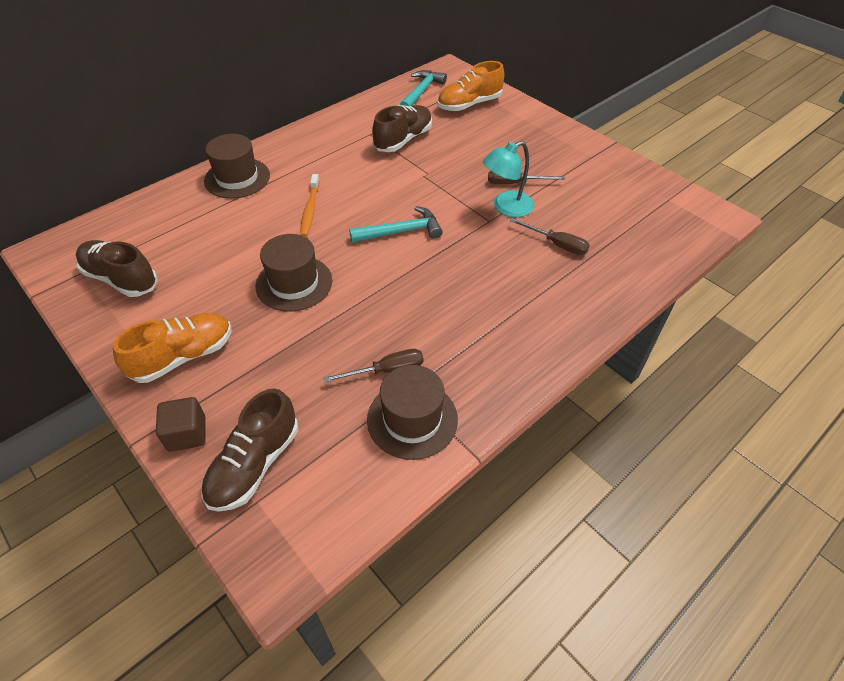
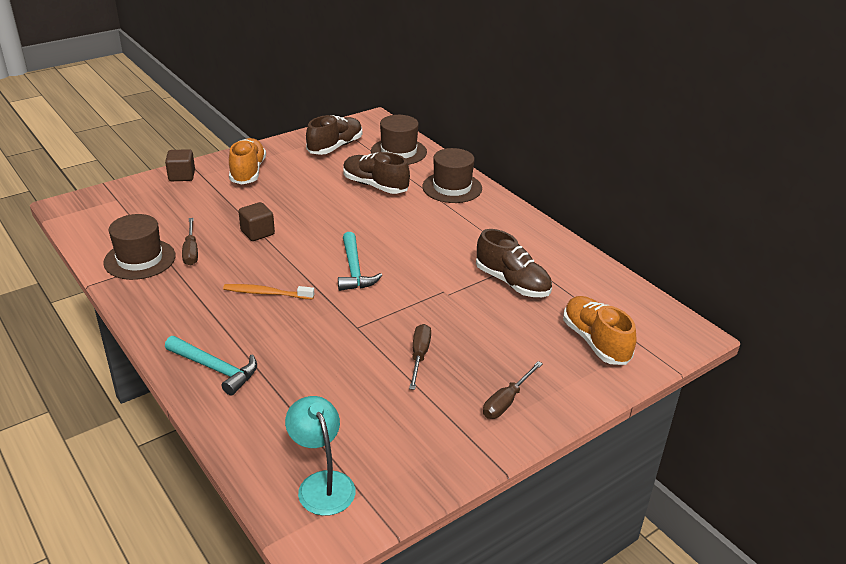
camera: 95 degrees right, 15 degrees down
orange shoe [113,313,231,383] -> orange shoe turned 150 degrees counterclockwise [229,138,266,184]
brown shoe [201,389,298,512] -> brown shoe moved to [343,152,410,194]
brown hat [255,234,332,312] -> brown hat moved to [371,115,427,165]
orange toothbrush [300,174,320,237] -> orange toothbrush moved to [223,284,314,299]
turquoise hammer [400,70,447,106] -> turquoise hammer moved to [165,336,257,395]
turquoise lamp [483,141,535,217] -> turquoise lamp moved to [285,396,355,516]
brown screwdriver [510,218,590,255] -> brown screwdriver moved to [483,361,543,419]
none -> brown cube [238,202,275,241]

